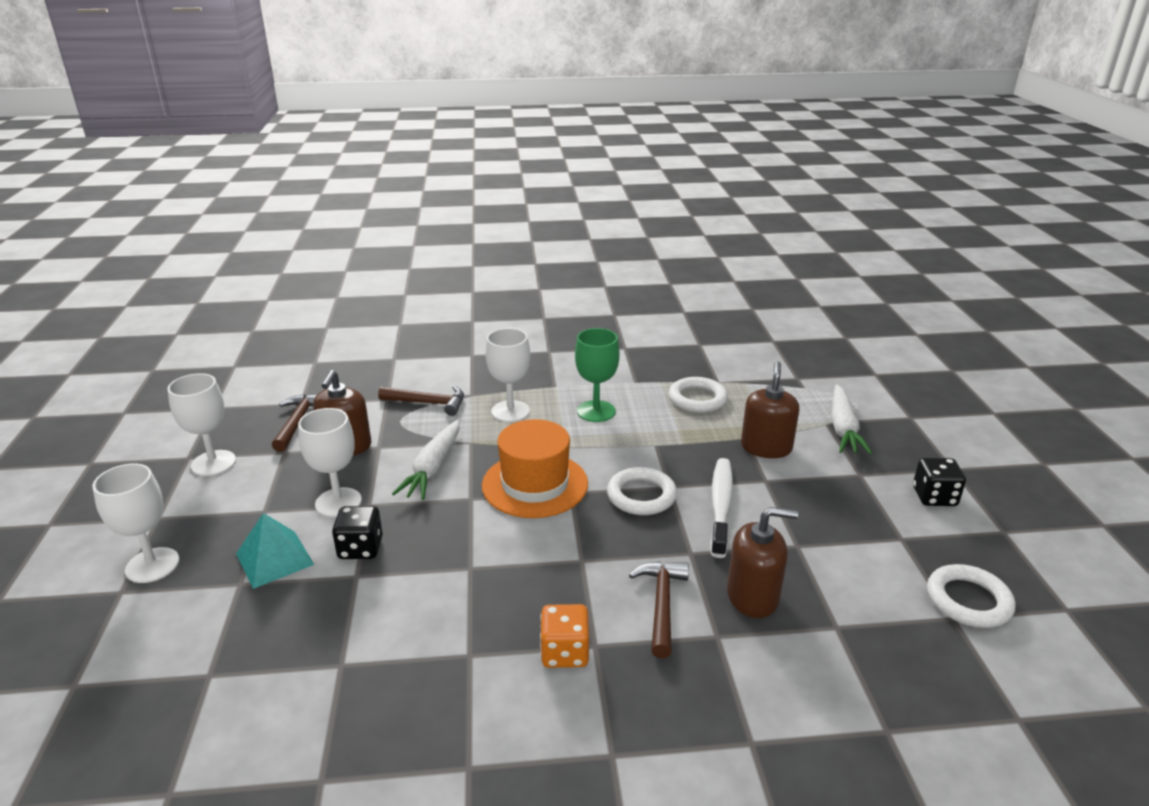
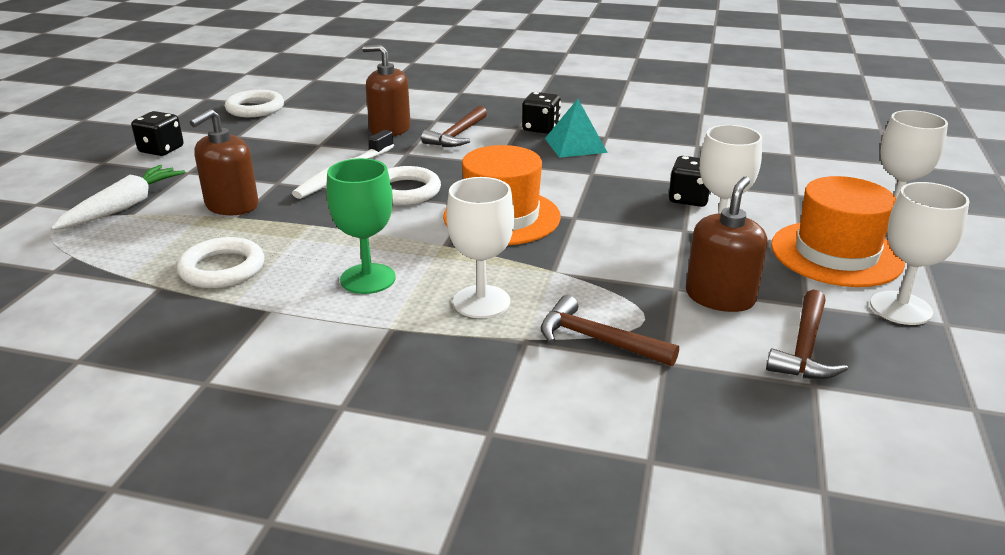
camera: 160 degrees left, 0 degrees up
turquoise pyramid [236,513,314,589] -> turquoise pyramid moved to [545,99,608,158]
white carrot [392,420,460,500] -> none
orange dice [540,604,589,668] -> black dice [522,92,561,134]
none -> orange hat [771,176,905,287]

